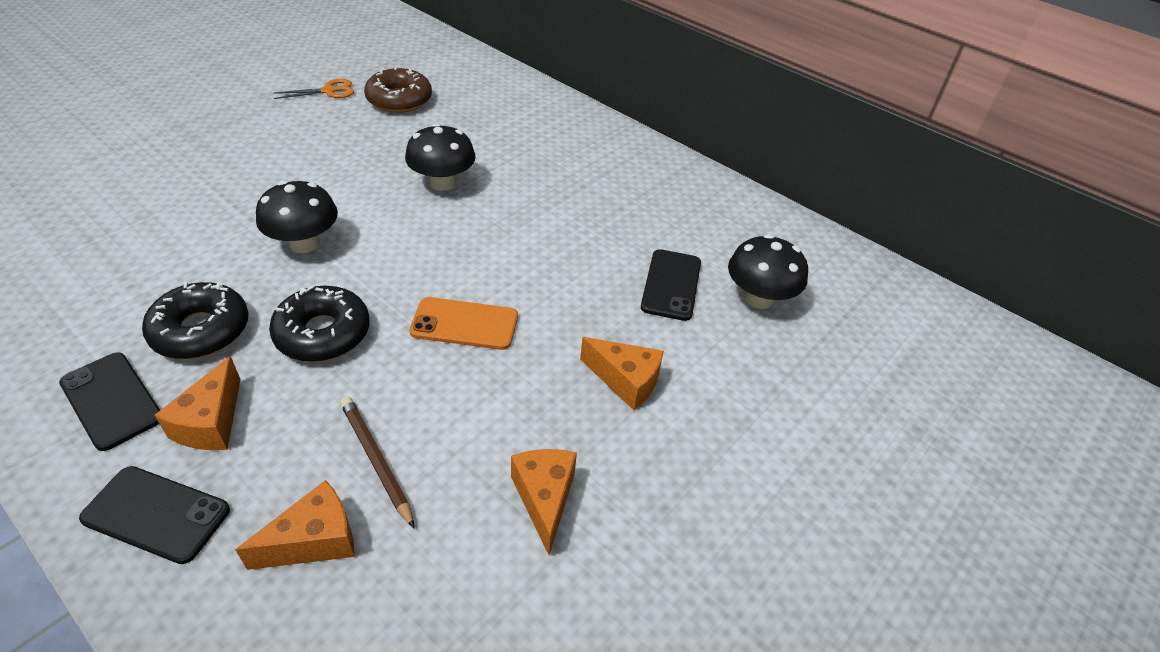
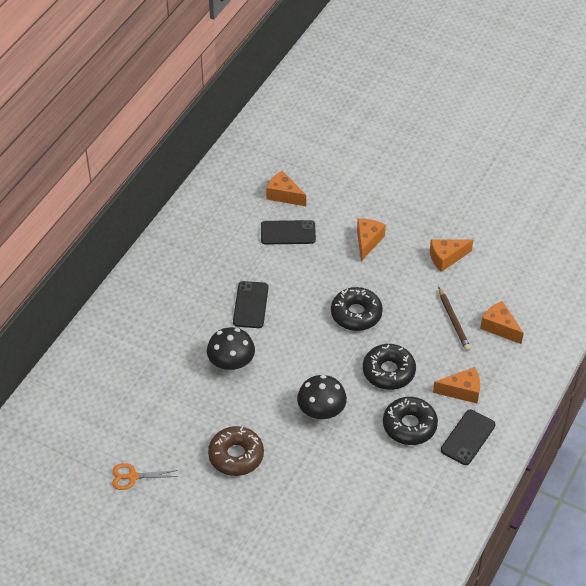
camera: 100 degrees left, 5 degrees up
black phone [79,466,230,564] -> black phone moved to [233,281,268,328]
orange scissors [273,79,354,99] -> orange scissors turned 60 degrees counterclockwise [112,463,178,490]
brown pencil [340,397,415,529] -> brown pencil turned 60 degrees counterclockwise [439,288,471,351]
brown donut [364,66,432,113] -> brown donut moved to [208,426,264,476]
orange phone [409,297,518,350] -> black donut [331,287,383,331]
black mushroom [728,234,808,309] -> orange cheese [266,171,306,206]

